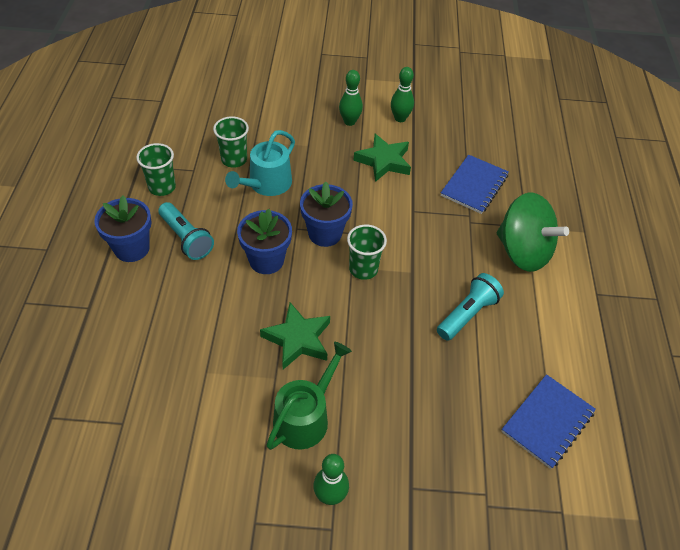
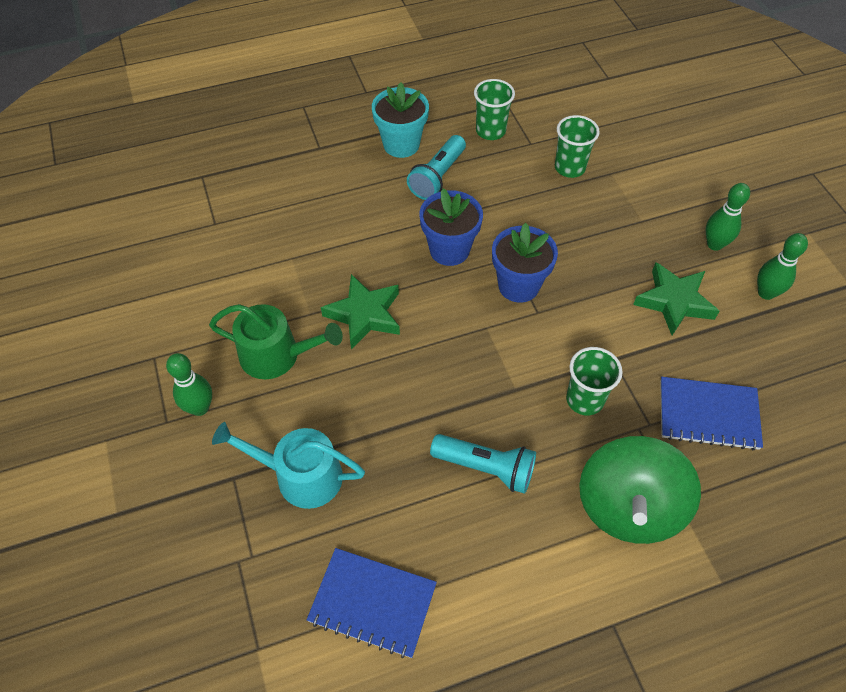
camera: 70 degrees right, 5 degrees up
blue flower pot [94,195,152,262] -> turquoise flower pot [372,82,429,158]
turquoise watering can [225,130,295,196] -> turquoise watering can moved to [212,422,365,509]
green cup [347,225,387,280] -> green cup moved to [566,347,623,415]

